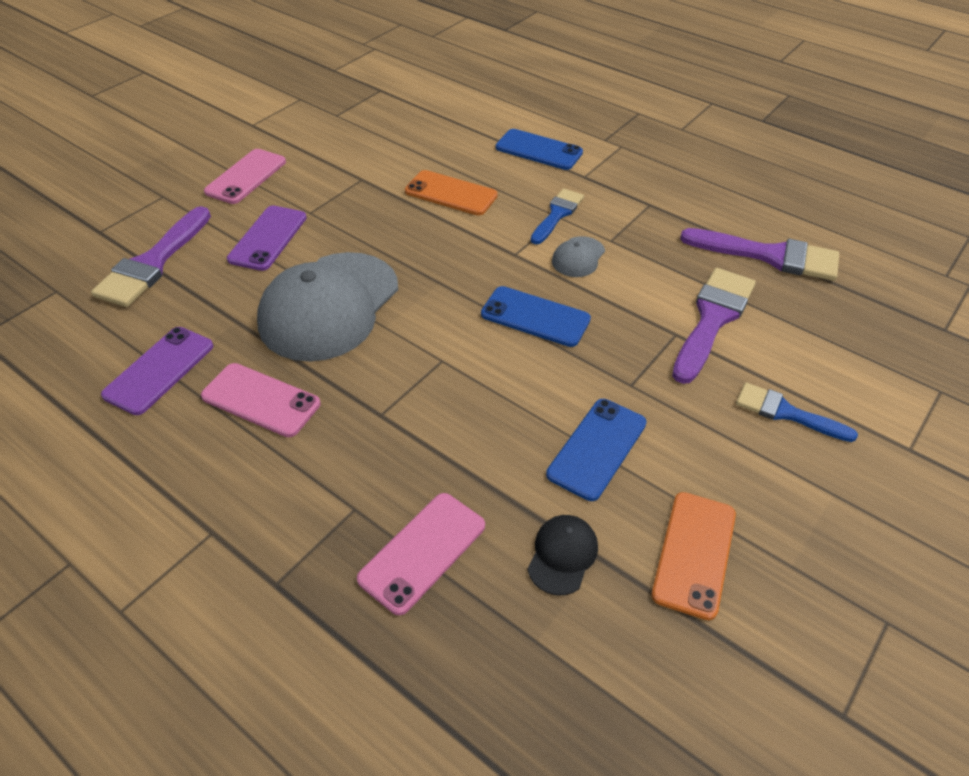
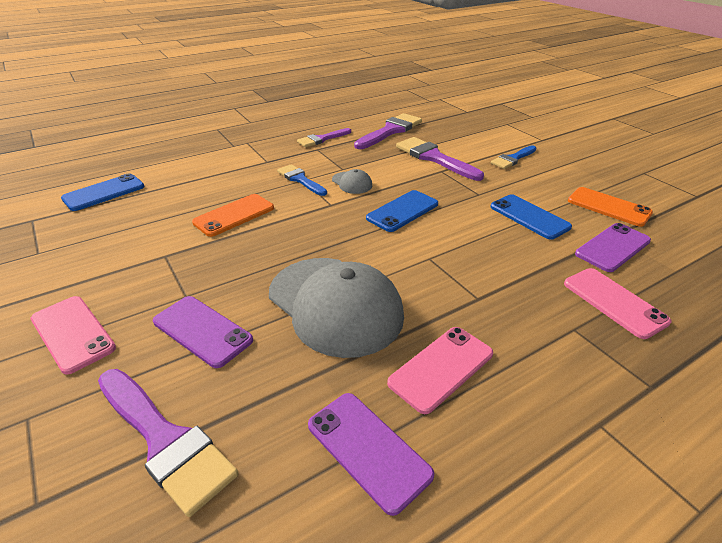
camera: 70 degrees left, 10 degrees down
blue phone [496,129,583,170] -> blue phone moved to [61,173,144,211]
black cap [528,515,598,595] -> purple phone [575,223,651,272]
none -> purple brush [297,128,351,147]

